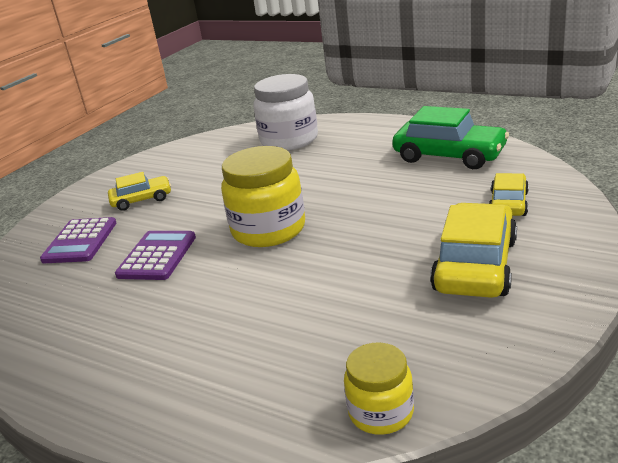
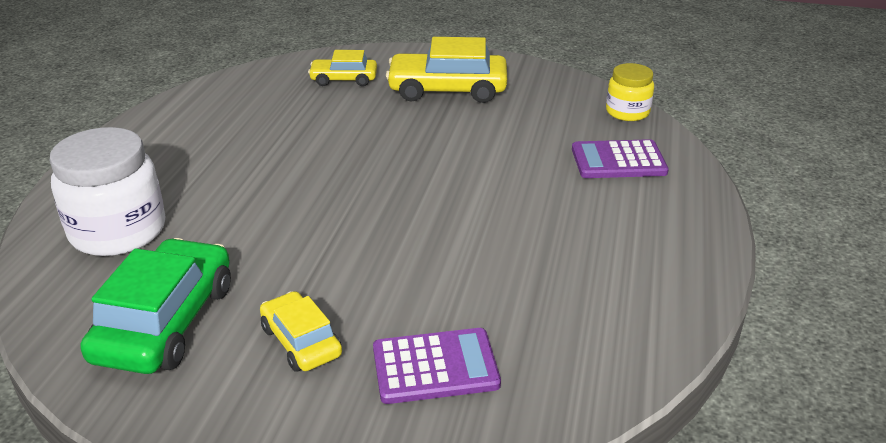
camera: 110 degrees left, 5 degrees up
purple calculator [115,231,196,280] -> purple calculator moved to [572,139,669,178]
yellow jar [221,146,305,247] -> none
green car [392,106,509,169] -> green car moved to [80,238,231,374]

